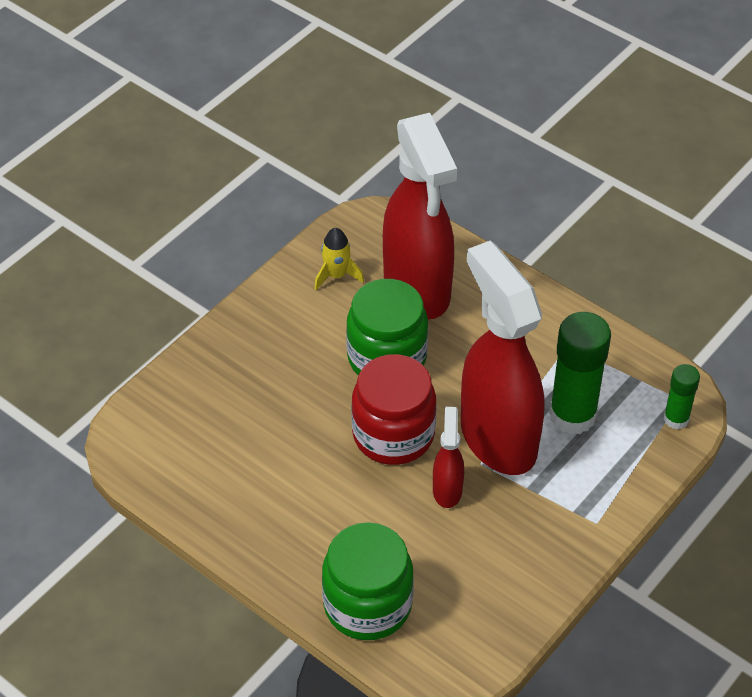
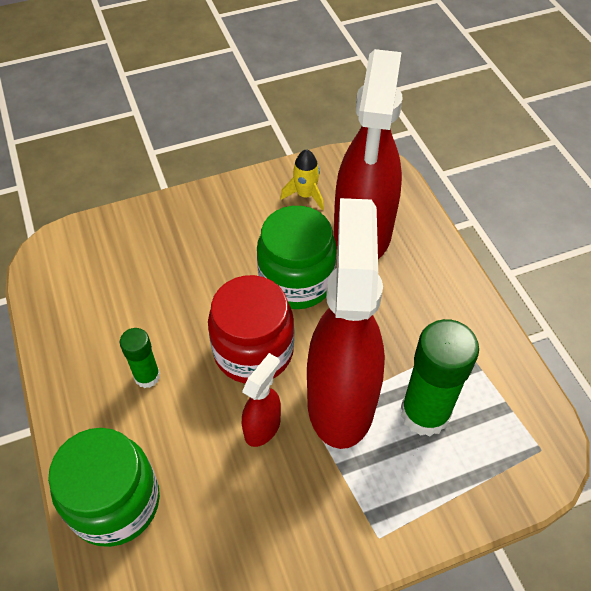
camera: 30 degrees right, 5 degrees up
green glue stick [663,364,700,429] -> green glue stick moved to [120,328,160,388]

